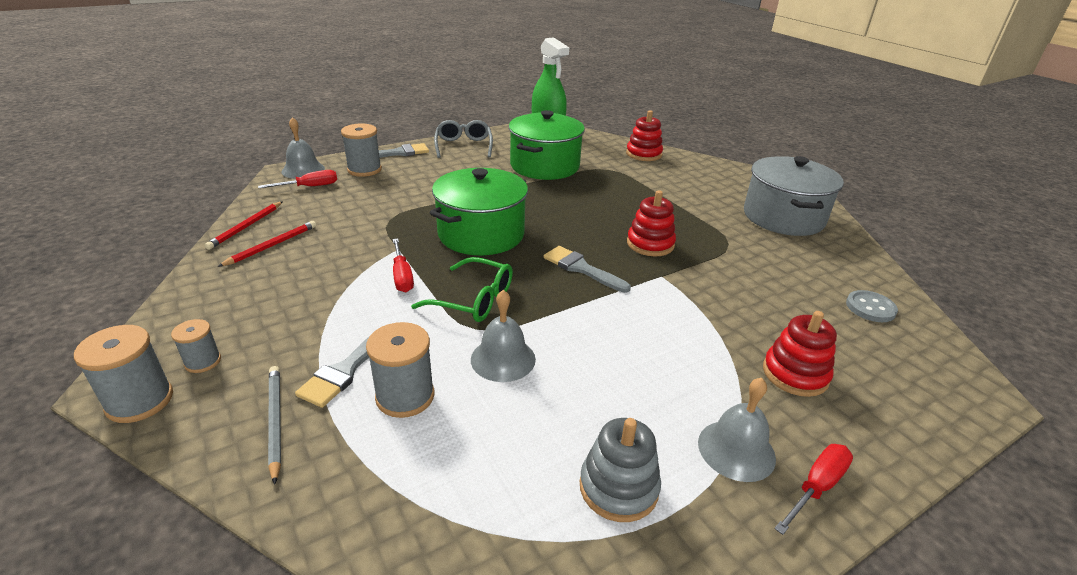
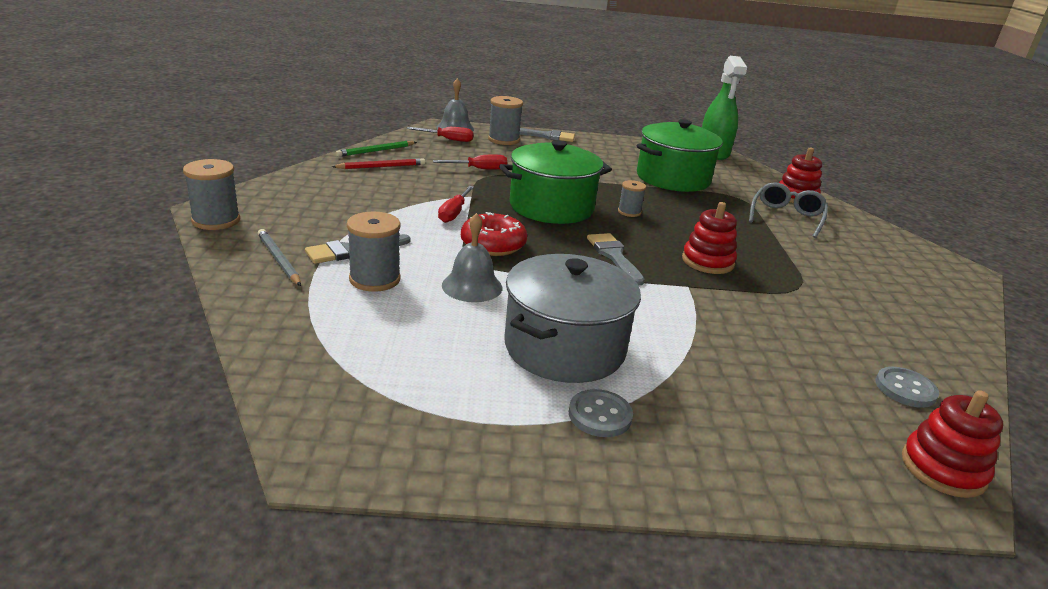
camera: 30 degrees right, 5 degrees down
grey spool [171,319,221,373] -> grey spool moved to [618,180,646,217]
red pencil [205,201,283,250] -> green pencil [336,141,417,157]
grey pencil [268,366,281,485] -> grey pencil turned 45 degrees counterclockwise [258,229,301,286]
green glasses [411,257,513,322] -> red donut [461,212,527,256]
grey glasses [434,120,493,158] -> grey glasses moved to [749,182,828,238]
grey stacking toy [580,418,661,522] -> none
grey bell [698,378,776,482] -> grey button [569,389,633,437]
grey pot [744,156,844,236] -> grey pot moved to [504,254,641,383]
red stacking toy [763,311,837,397] -> red stacking toy moved to [902,390,1003,498]
red screwdriver [774,444,853,535] -> red screwdriver moved to [433,155,507,170]

